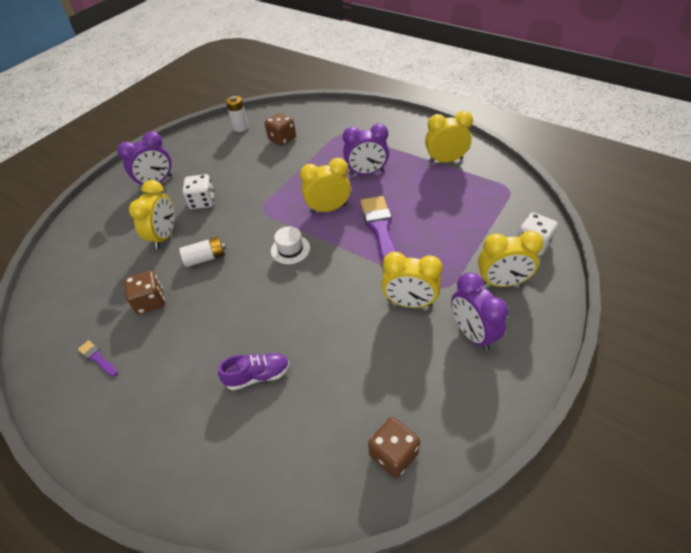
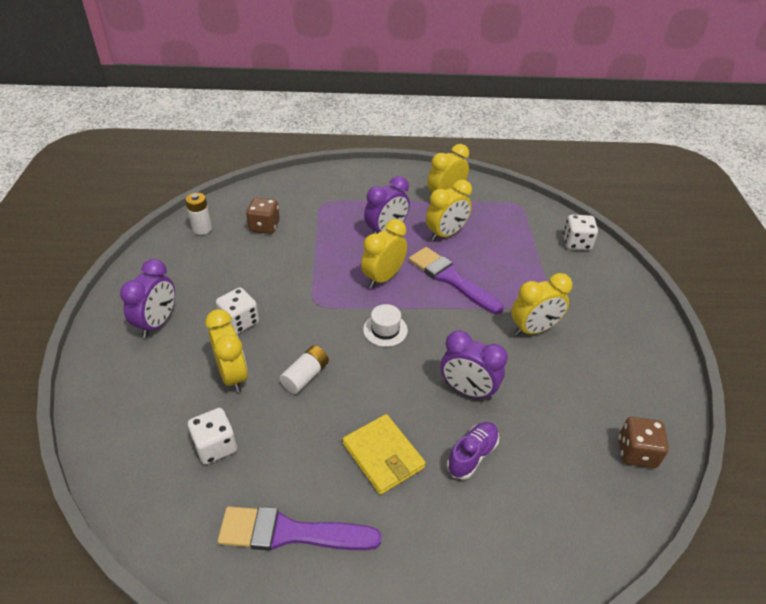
camera: 40 degrees left, 5 degrees down
purple brush [78,340,118,377] -> purple brush [217,506,382,551], size x2.22
brown dice [124,271,165,315] -> none
purple clock [451,272,508,351] -> purple clock moved to [441,330,508,401]
yellow clock [478,231,544,287] -> yellow clock moved to [426,179,472,241]
none -> white dice [188,408,237,464]
none -> yellow wallet [343,414,426,495]

